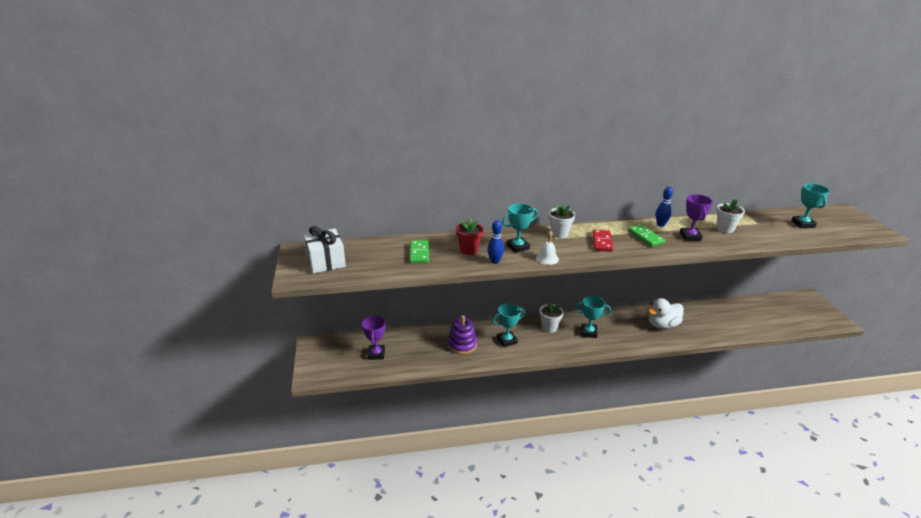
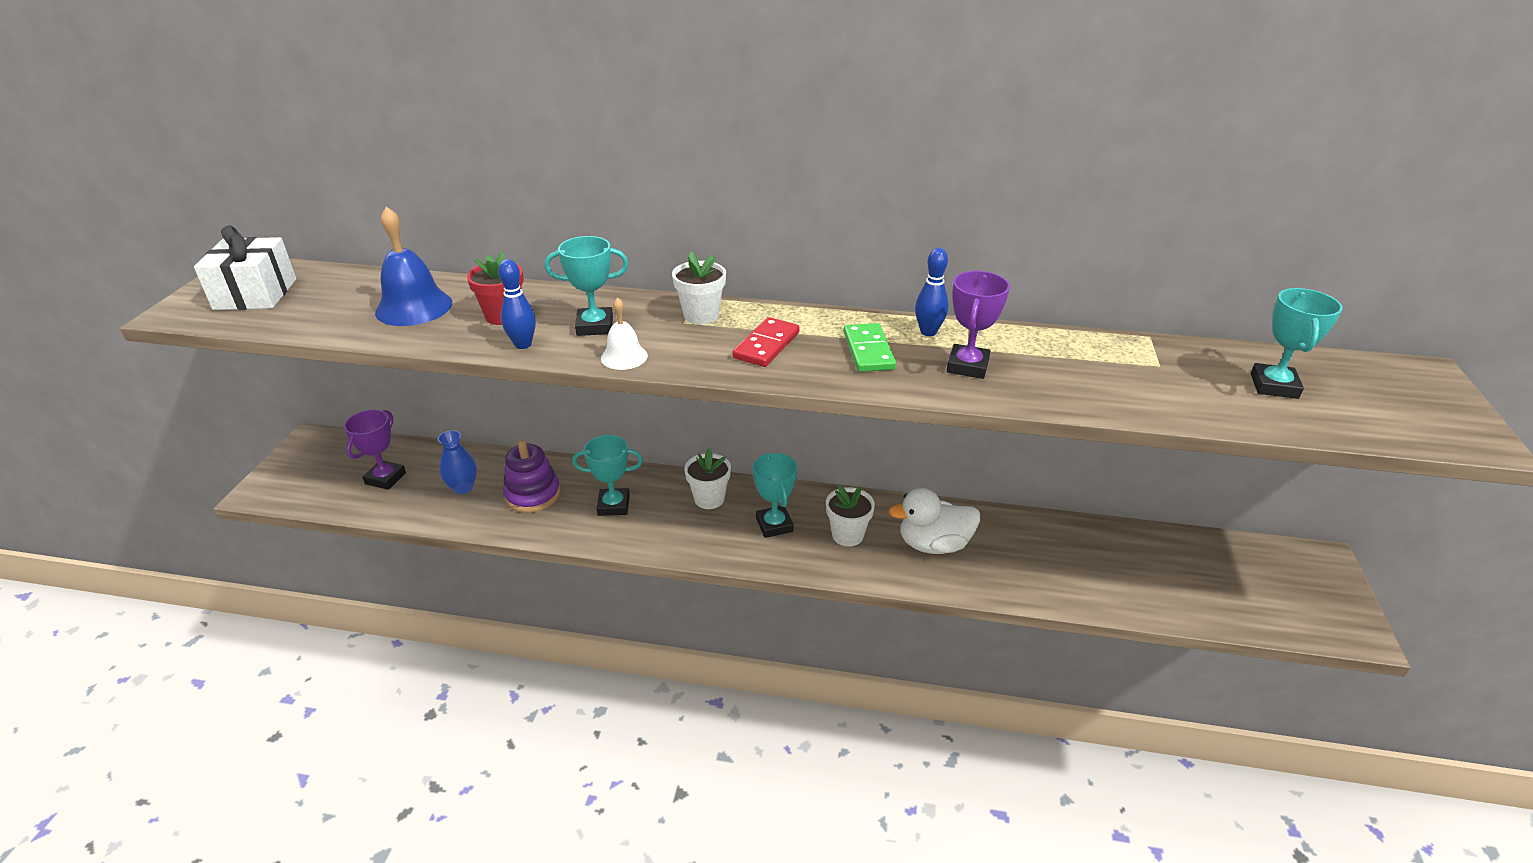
camera: 20 degrees right, 5 degrees up
green domino [410,240,429,263] -> blue bell [375,206,452,326]
turquoise trophy [575,296,611,338] -> turquoise trophy turned 45 degrees clockwise [753,453,797,538]
white flower pot [716,199,745,233] -> white flower pot moved to [826,485,875,546]
none -> blue vase [438,430,477,494]

